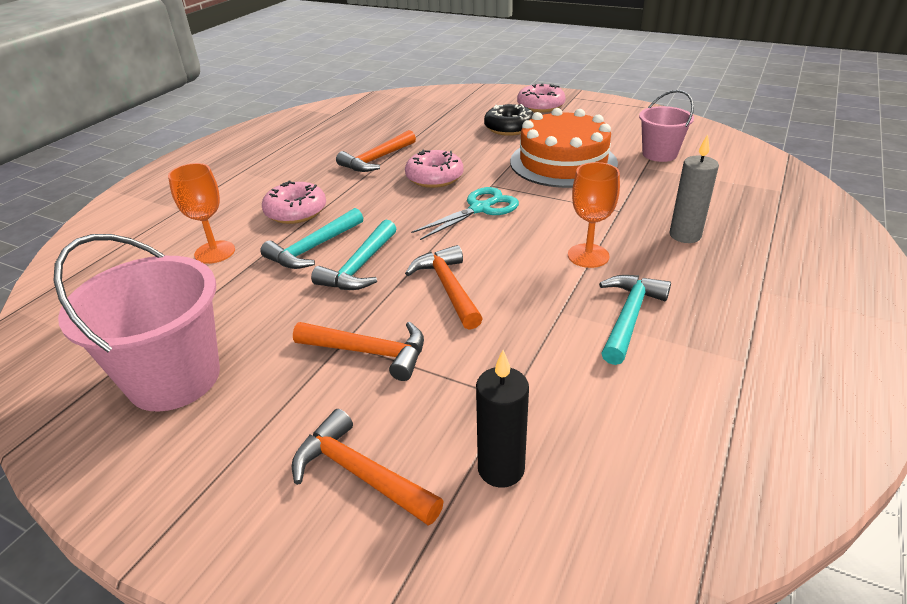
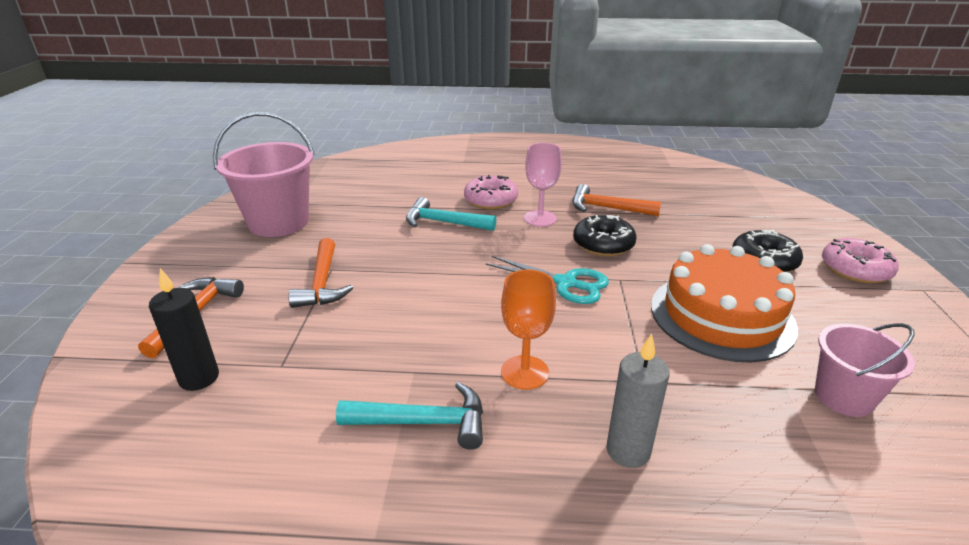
camera: 65 degrees right, 5 degrees down
orange goblet [168,163,235,264] -> none
turquoise hammer [311,219,397,290] -> none
pink donut [405,150,463,188] -> black donut [573,215,637,256]
orange hammer [405,245,483,330] -> none
none -> pink goblet [524,143,562,227]

